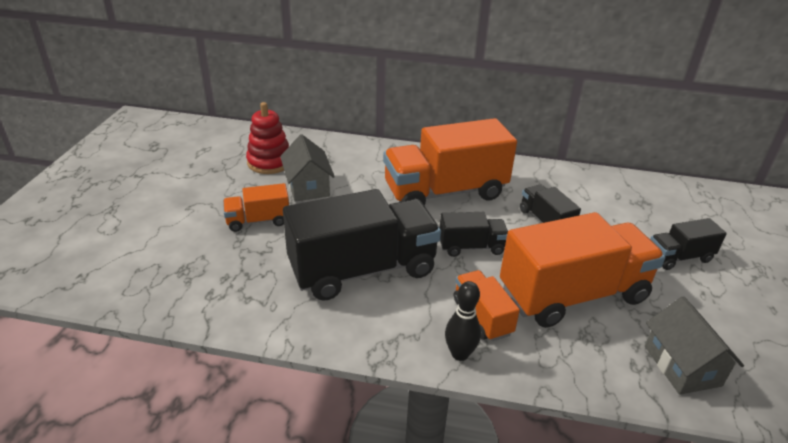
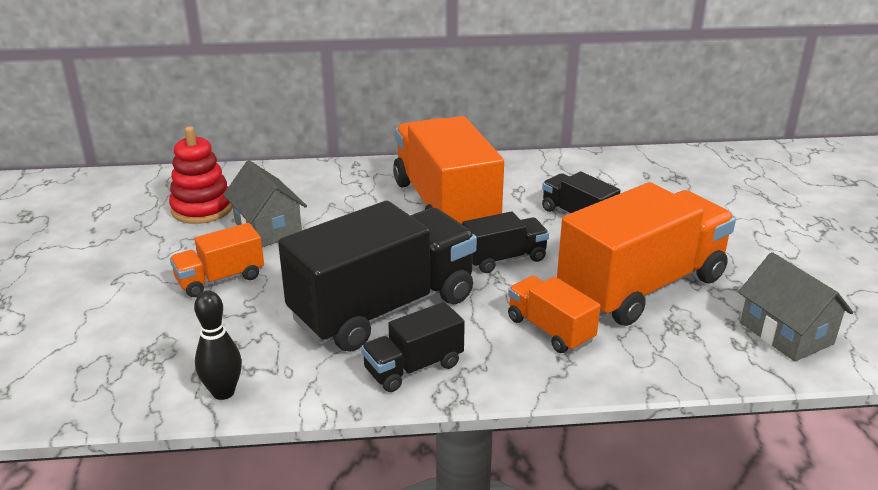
camera: 15 degrees left, 5 degrees down
orange truck [383,118,517,206] -> orange truck turned 105 degrees clockwise [393,116,504,224]
black bowling pin [445,281,481,361] -> black bowling pin moved to [194,290,242,400]
black truck [650,218,727,270] -> black truck moved to [361,302,465,392]

